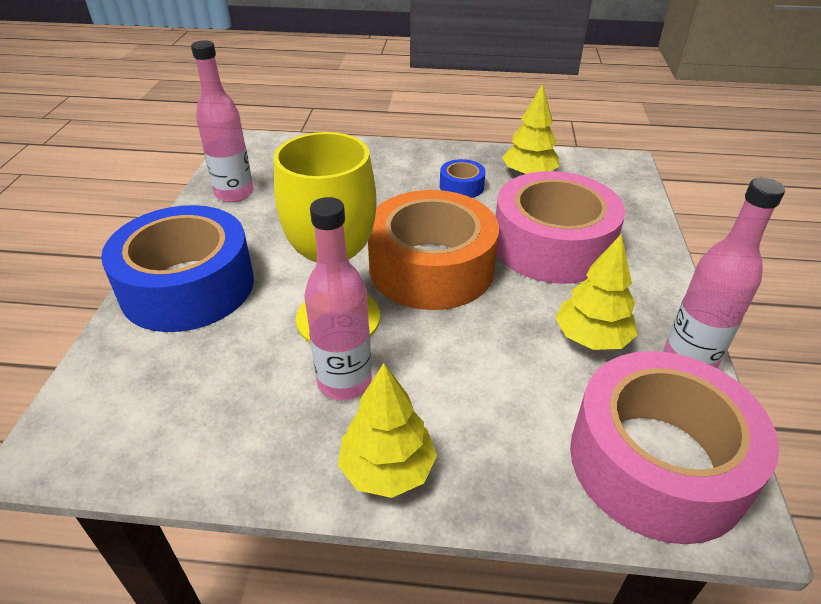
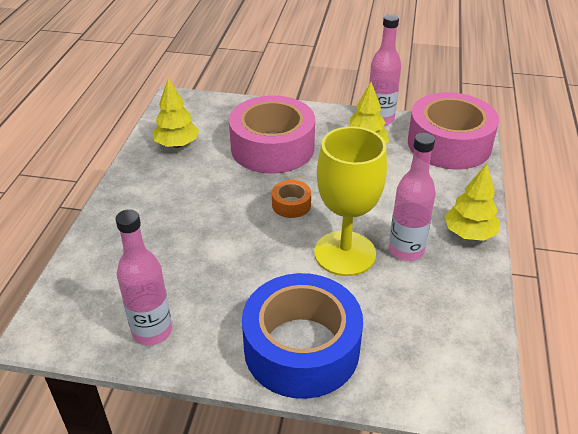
camera: 85 degrees left, 0 degrees up
orange tape [368,190,499,310] -> orange tape [272,180,311,218], size x0.42
blue tape [440,159,486,198] -> none

